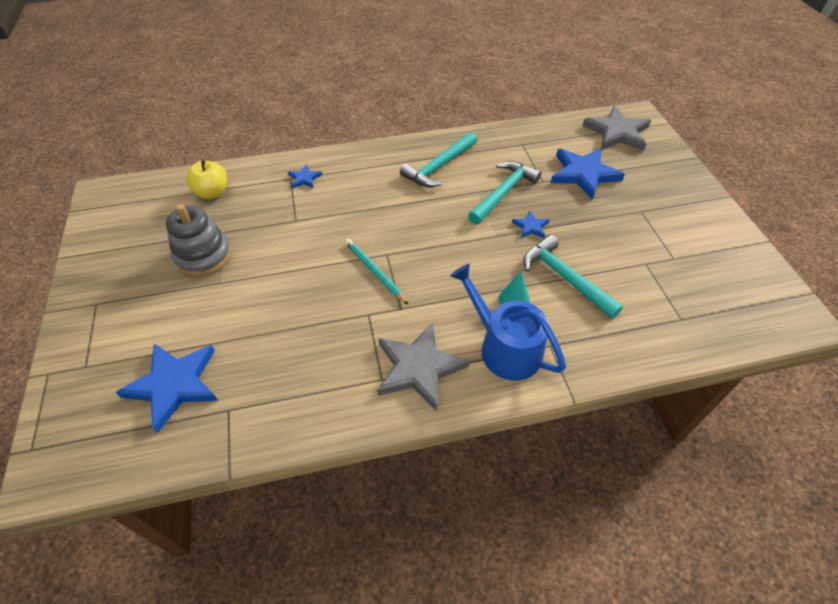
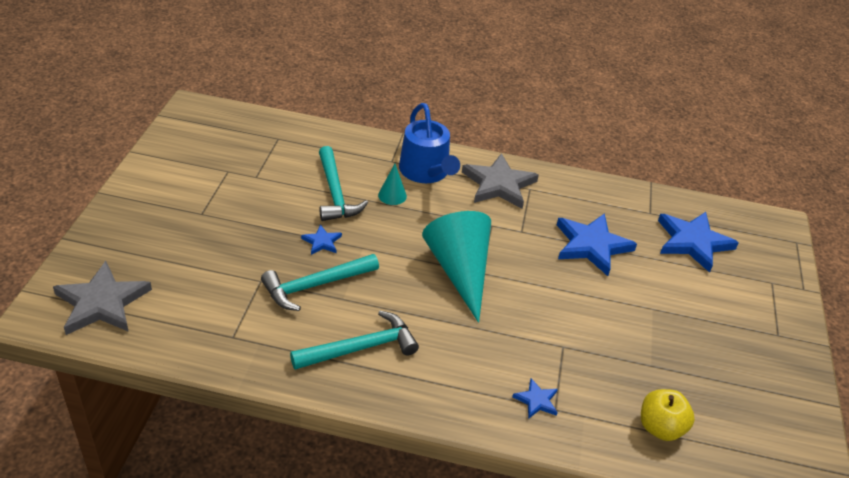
camera: 160 degrees left, 10 degrees down
grey stacking toy [166,204,231,277] -> none
turquoise pencil [345,239,408,304] -> none
blue star [551,148,625,200] -> blue star moved to [557,213,637,276]
none -> turquoise cone [422,211,491,323]

